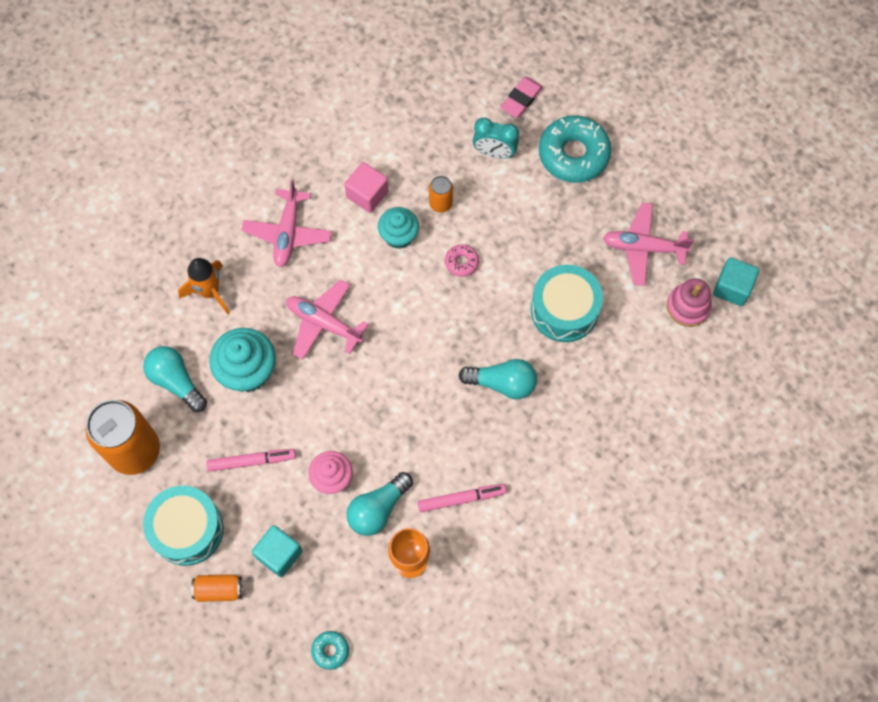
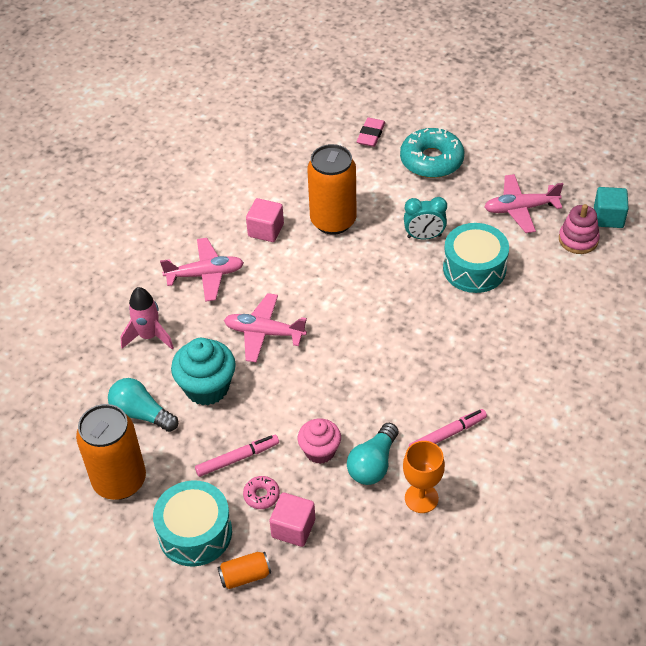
camera: 15 degrees left, 20 degrees down
orange rocket [178,258,230,314] -> pink rocket [120,287,174,349]
pink plane [242,179,332,268] -> pink plane turned 90 degrees counterclockwise [160,238,244,302]
turquoise cube [252,525,302,577] -> pink cube [270,493,315,547]
turquoise donut [311,631,349,670] -> none
turquoise cupcake [378,207,419,249] -> none
orange can [429,176,453,213] -> orange can [307,144,357,235], size x2.18
pink donut [445,244,479,277] -> pink donut moved to [243,476,280,509]
turquoise light bulb [458,359,537,399] -> none
turquoise clock [473,118,519,159] -> turquoise clock moved to [404,197,447,239]

